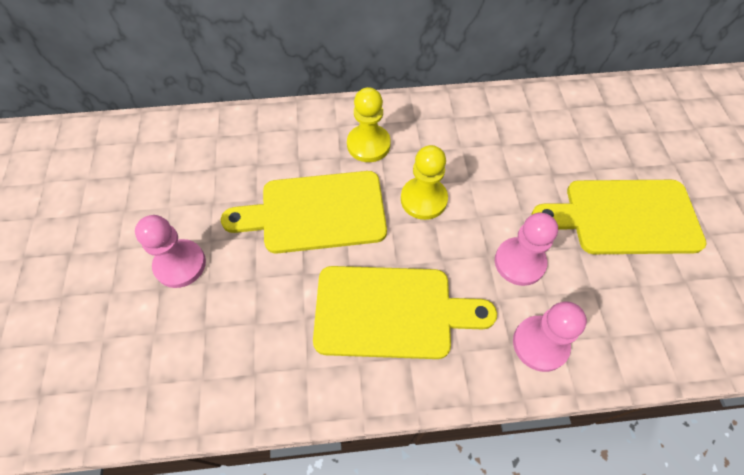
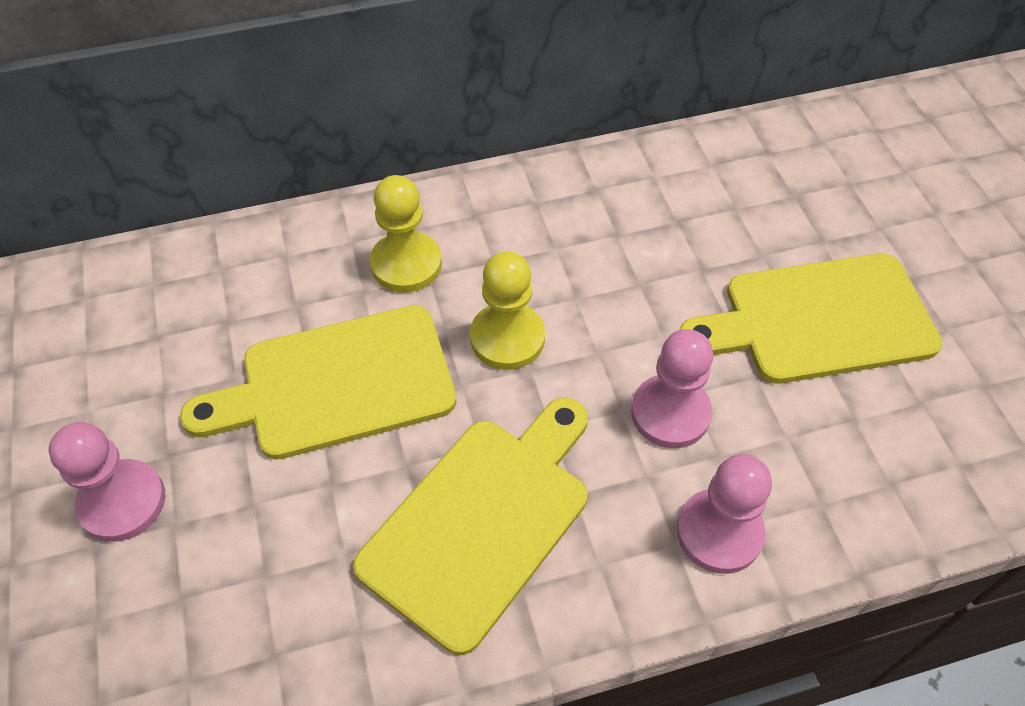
camera: 10 degrees left, 5 degrees down
yellow cutting board [313,266,497,359] -> yellow cutting board turned 45 degrees counterclockwise [353,397,588,655]

